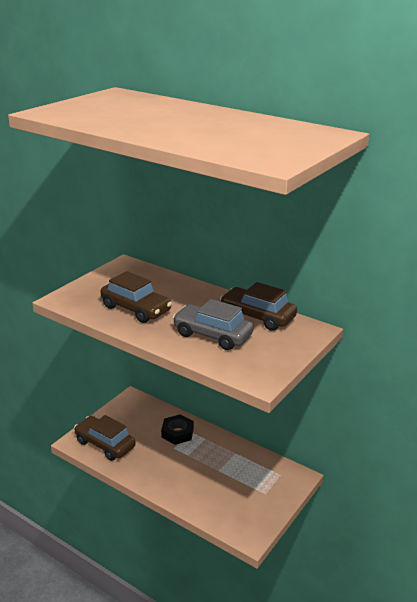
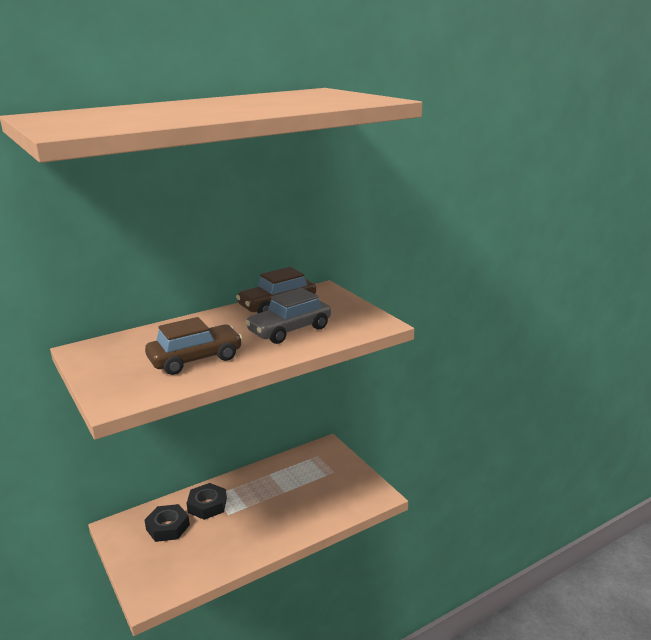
camera: 65 degrees left, 5 degrees down
brown car [74,415,136,461] -> none
none -> black nut [144,504,190,542]

